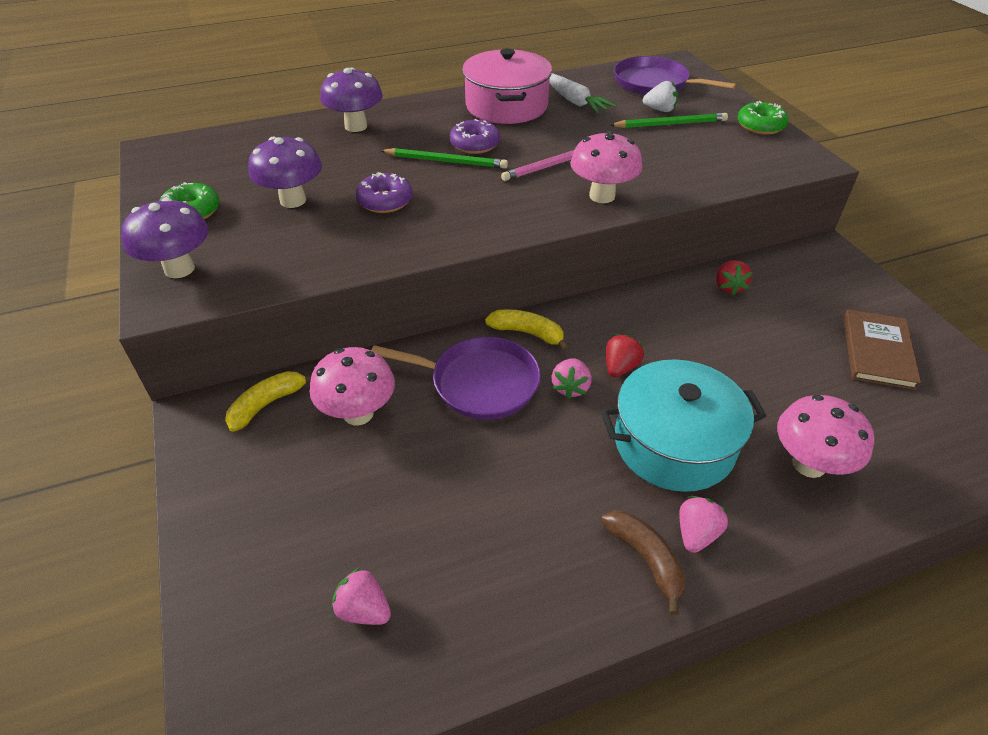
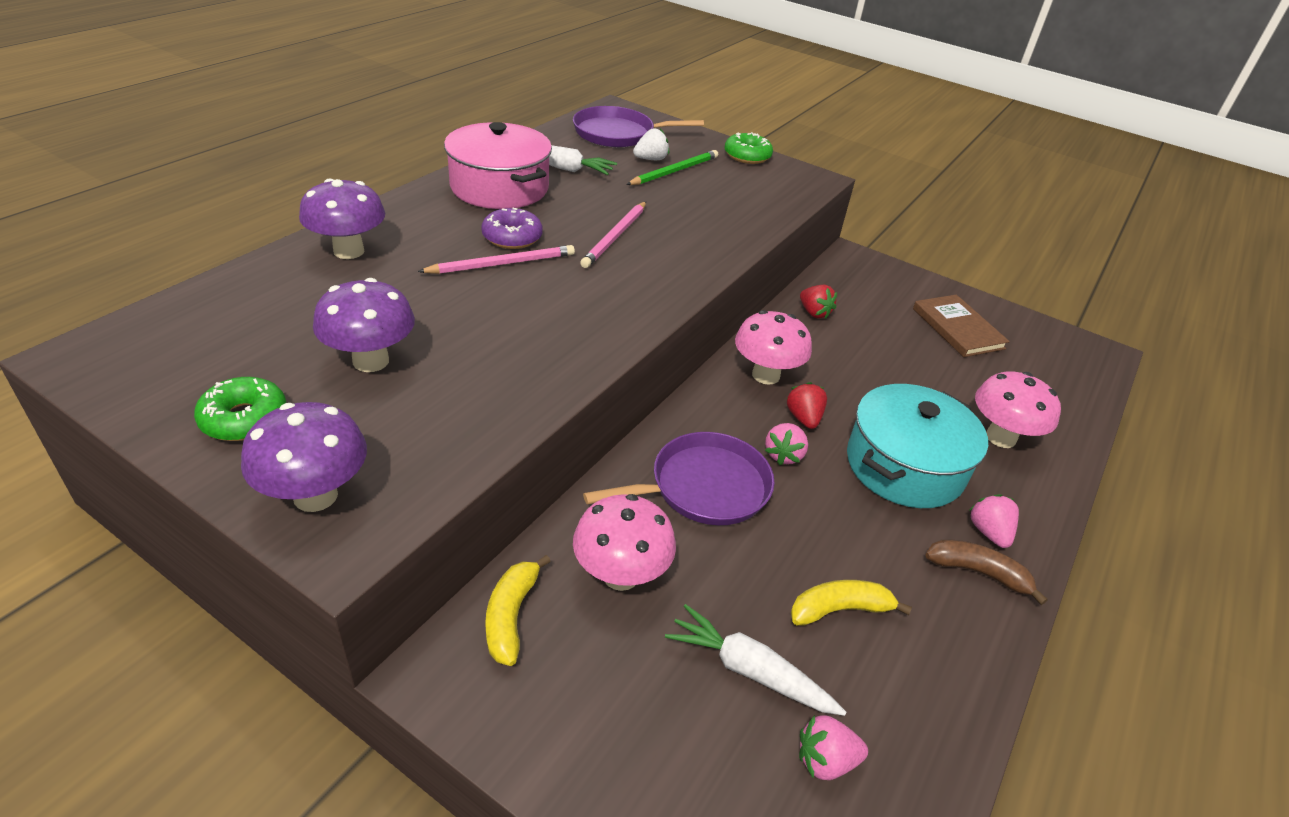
camera: 40 degrees left, 5 degrees down
purple donut [356,172,413,213] -> none
green pencil [380,148,508,169] -> pink pencil [418,245,575,274]
yellow banana [485,309,569,351] -> yellow banana moved to [791,580,912,626]
pink strawberry [552,358,592,399] -> pink strawberry turned 45 degrees clockwise [765,423,808,465]
pink mushroom [570,131,642,203] -> pink mushroom moved to [735,310,812,385]
none -> white carrot [665,604,846,716]

